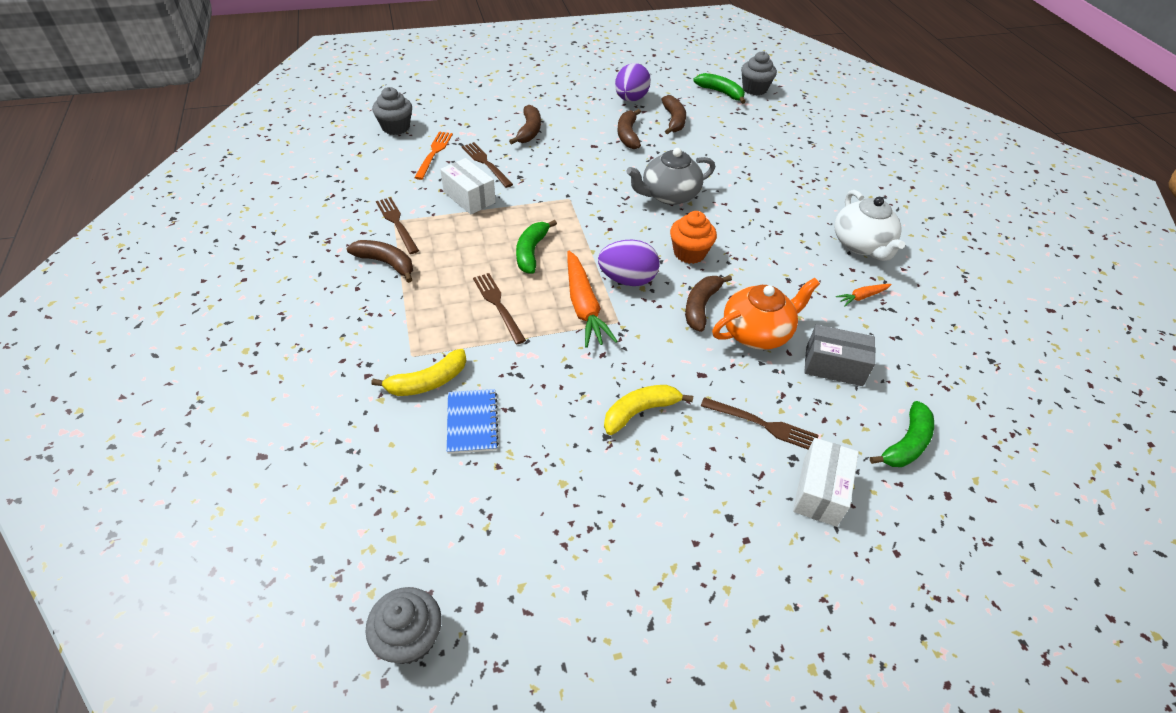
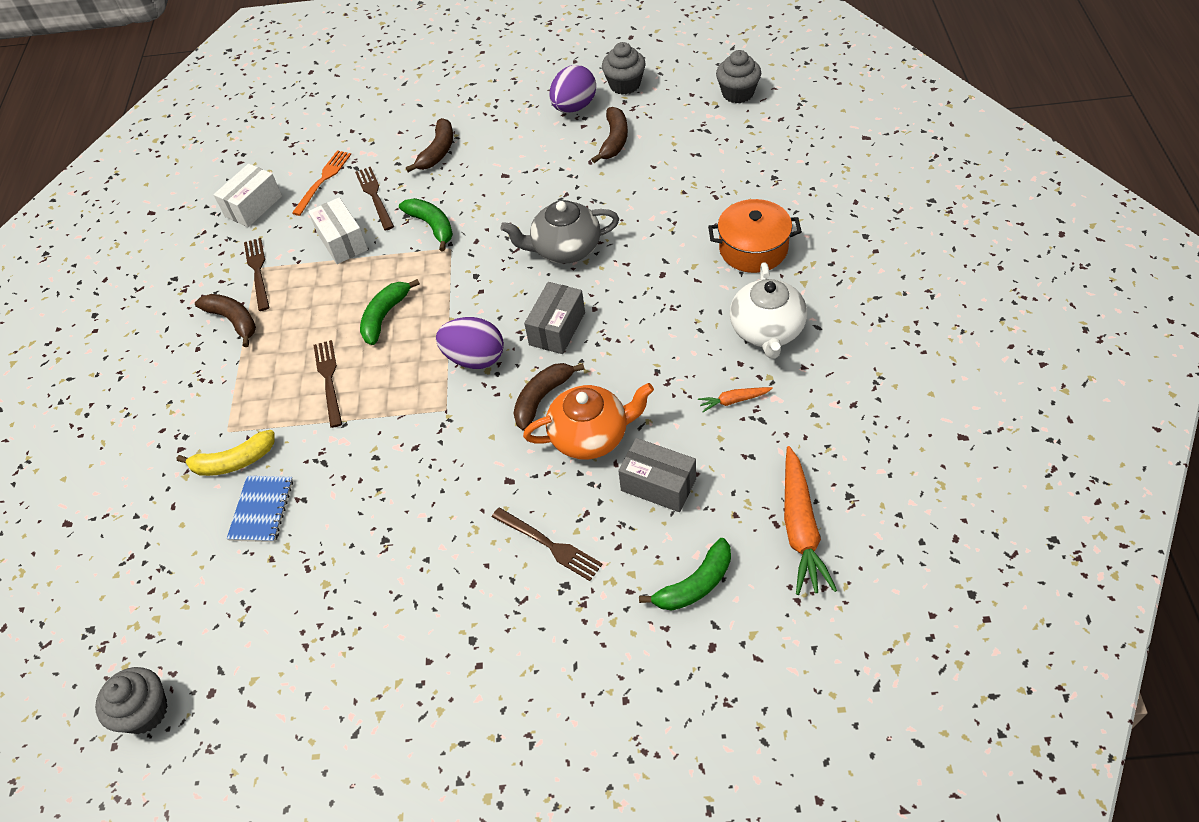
camera: 20 degrees right, 5 degrees up
grey cupcake [372,87,412,135] -> grey cupcake moved to [602,42,646,95]
orange carrot [567,251,618,348] -> orange carrot moved to [784,446,837,595]
yellow banana [604,385,693,435] -> none
brown banana [618,109,641,149] -> none
orange cupcake [670,211,717,264] -> grey box [524,282,585,354]
green banana [693,73,746,104] -> green banana moved to [399,198,453,251]
white box [793,438,858,527] -> white box moved to [214,164,282,227]
none -> orange pot [708,199,802,273]

